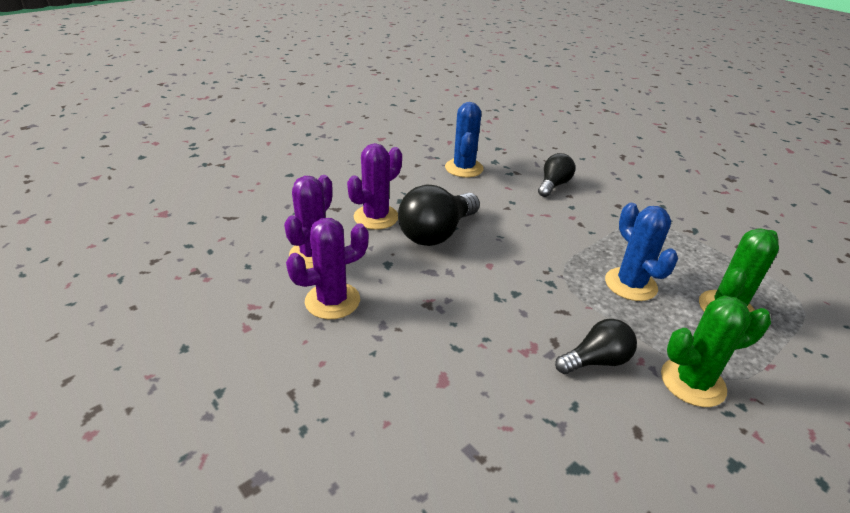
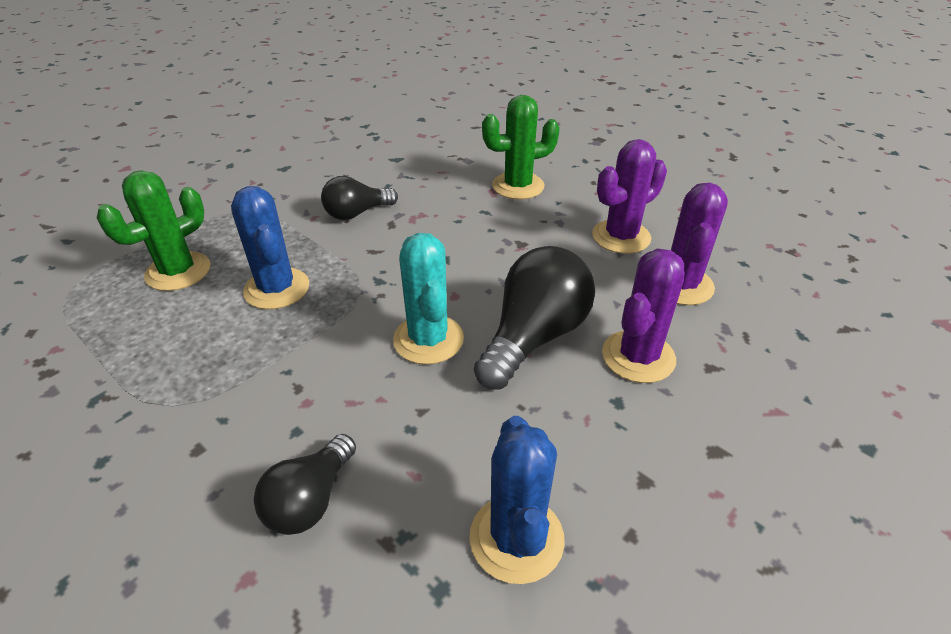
camera: 175 degrees right, 5 degrees up
green cactus [661,296,771,407] -> green cactus moved to [482,95,560,200]
none -> turquoise cactus [393,233,464,365]

